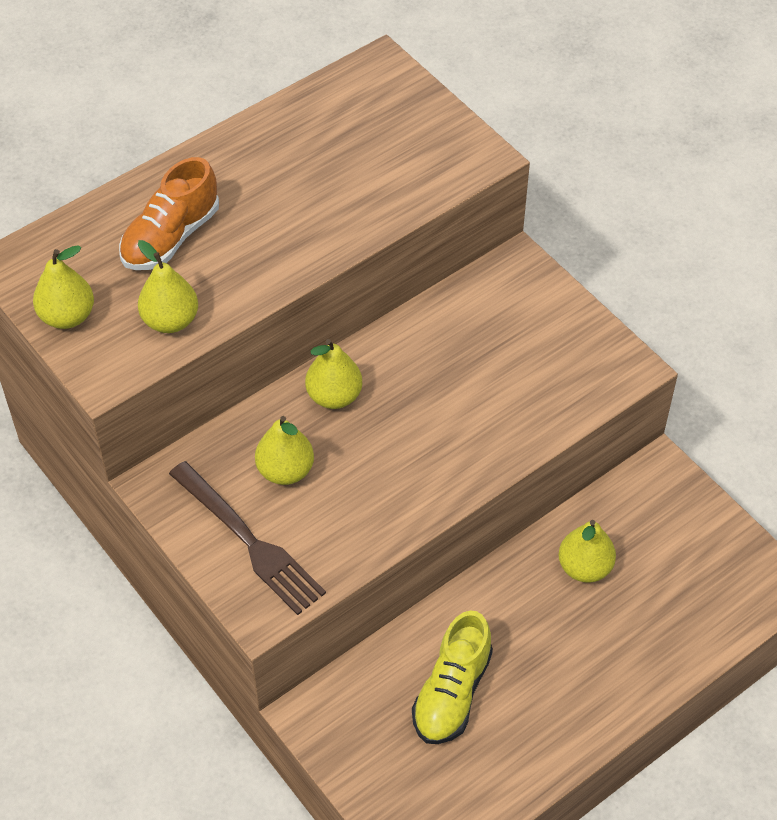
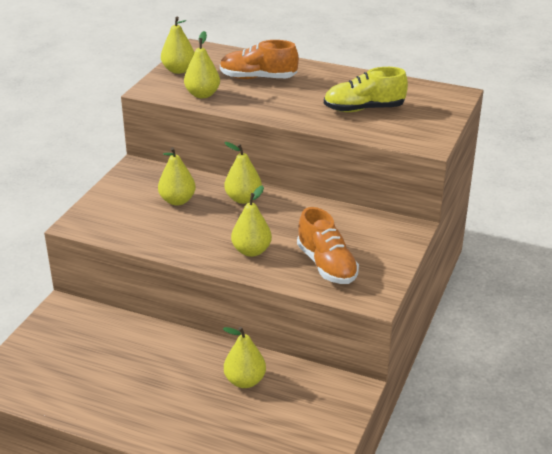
camera: 60 degrees right, 20 degrees down
brown fork [169,461,326,615] -> none
yellow shoe [412,610,493,744] -> yellow shoe moved to [324,67,408,112]
none -> yellow pear [231,185,272,257]
none -> orange shoe [297,207,359,284]

